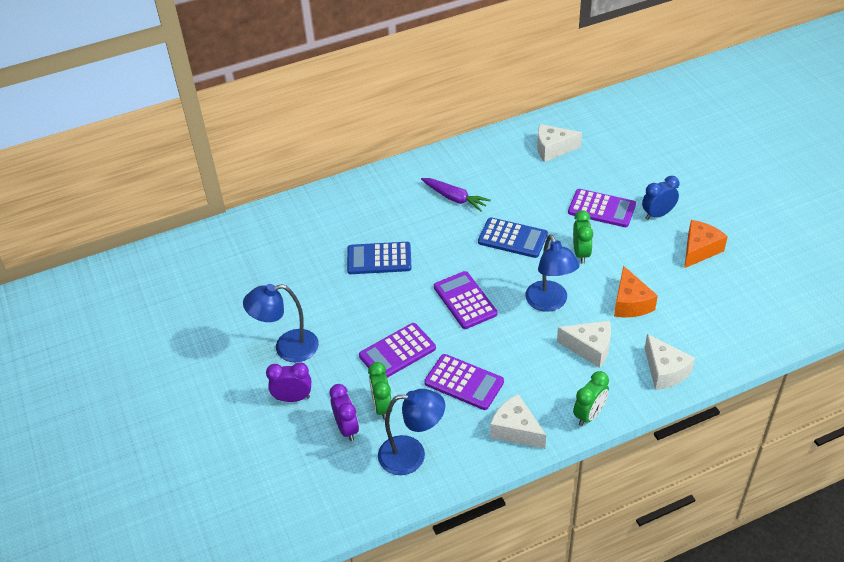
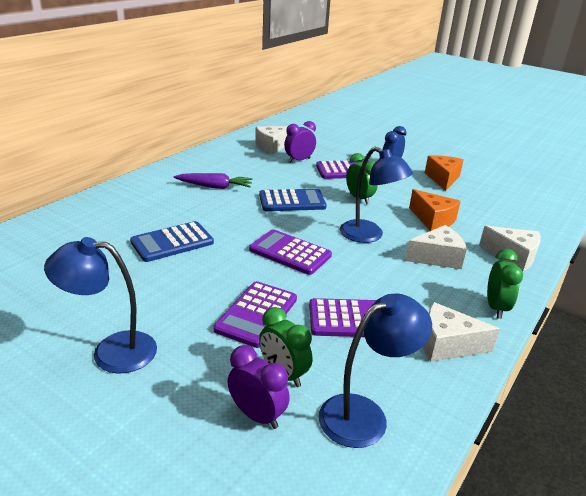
camera: 35 degrees left, 15 degrees down
blue lamp [243,284,319,362] -> blue lamp turned 45 degrees clockwise [44,237,157,374]
purple clock [266,362,311,402] -> purple clock moved to [284,121,316,163]

